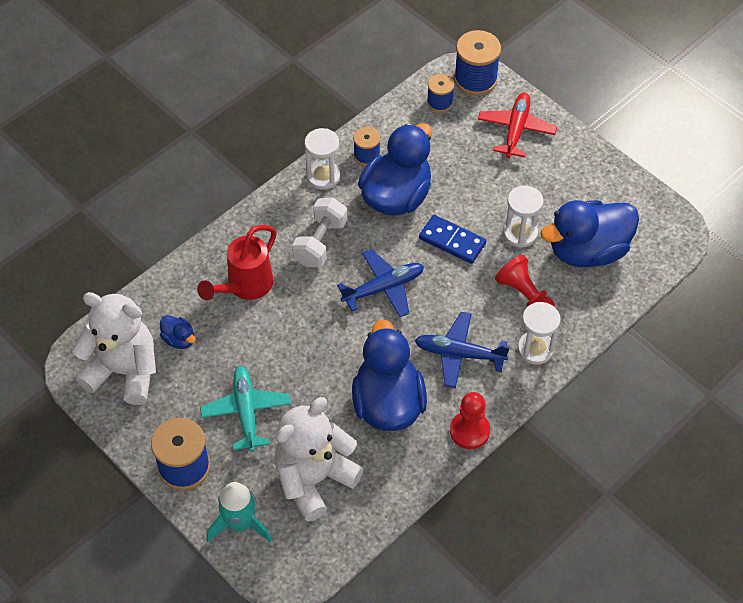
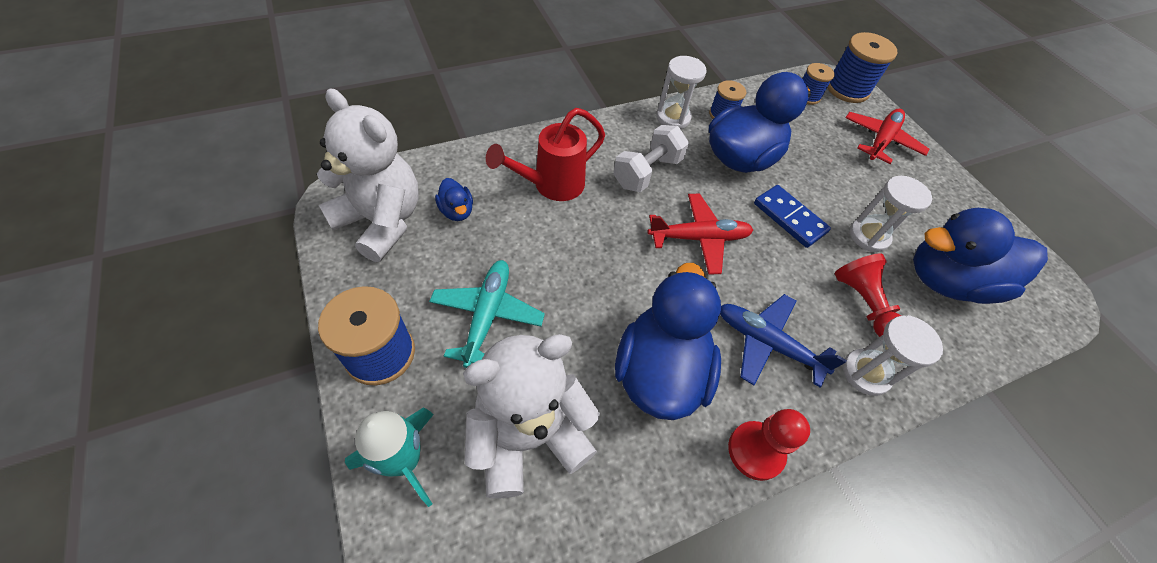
camera: 15 degrees right, 0 degrees up
blue plane [337,249,424,317] -> red plane [648,194,753,275]

